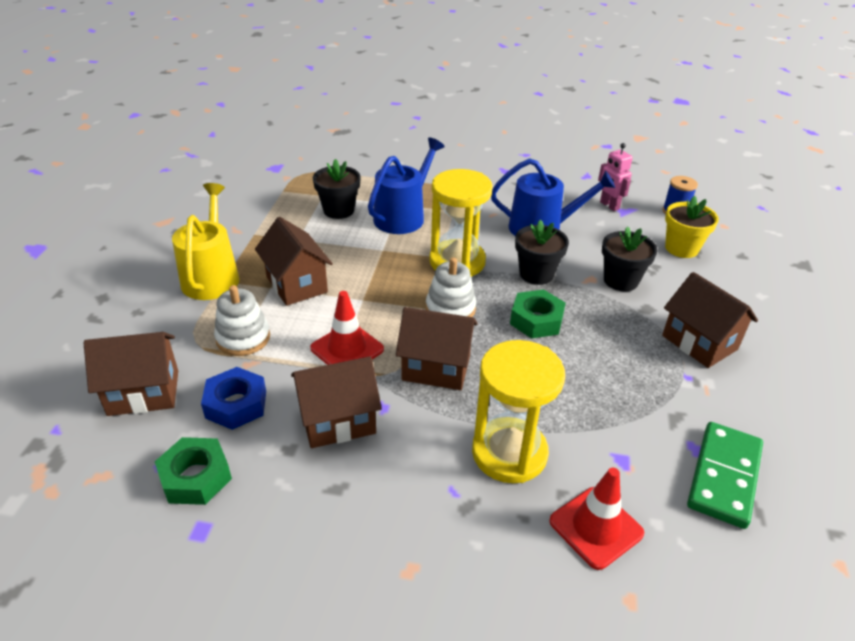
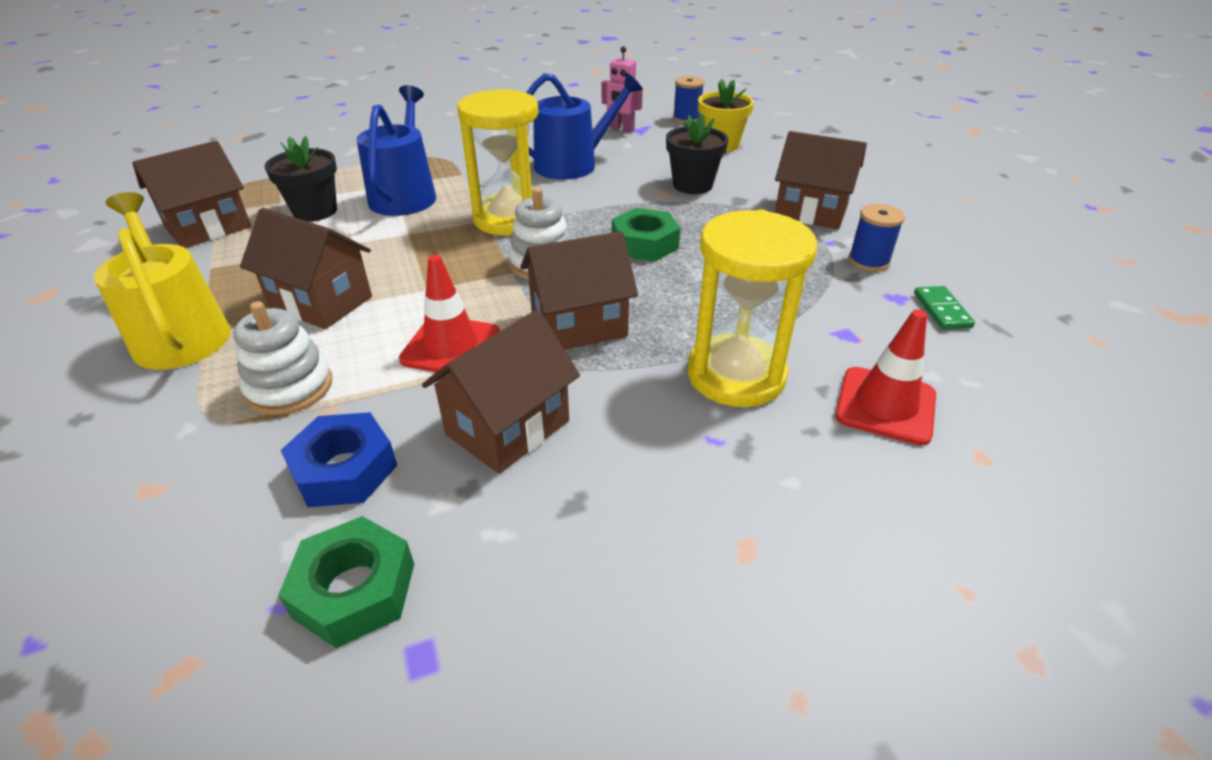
camera: 30 degrees left, 0 degrees up
brown house [84,332,178,416] -> brown house moved to [132,141,251,248]
black flower pot [515,220,569,285] -> none
green domino [687,422,763,529] -> green domino [914,286,975,330], size x0.51
none -> blue spool [848,204,905,272]

